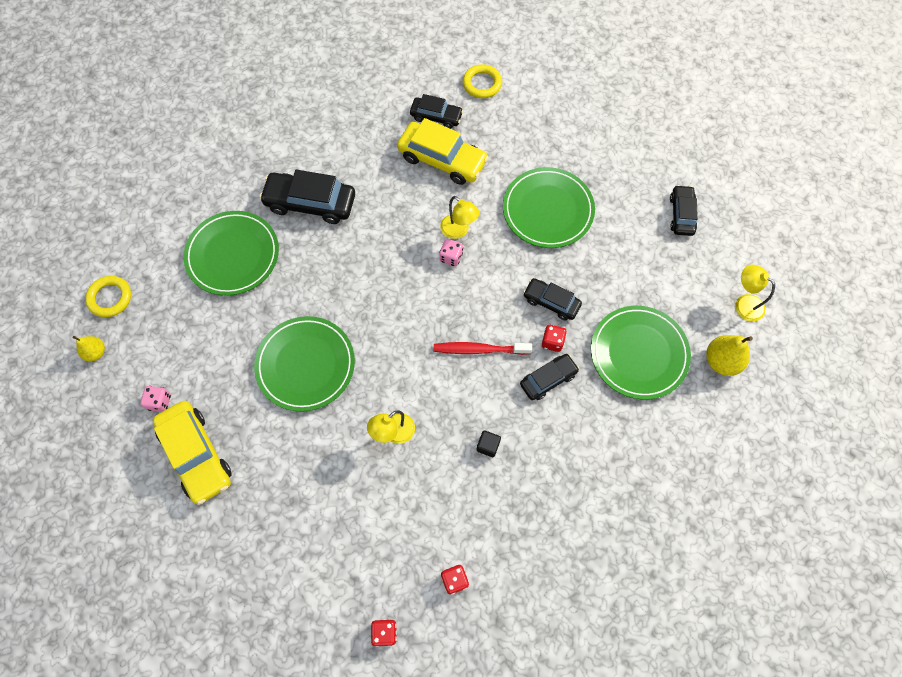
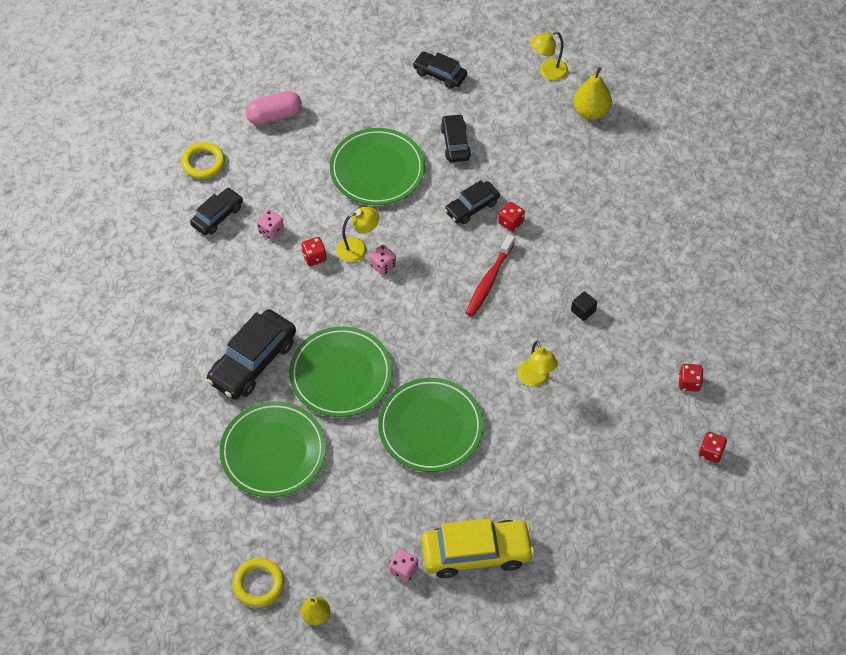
camera: 65 degrees left, 10 degrees down
yellow car [397,118,489,185] -> pink dice [257,210,284,240]
black car [520,354,579,400] -> black car moved to [441,114,471,162]
green plate [591,306,691,400] -> green plate moved to [289,326,392,417]
none -> pink capsule [246,91,302,125]
none -> red dice [301,237,327,266]

